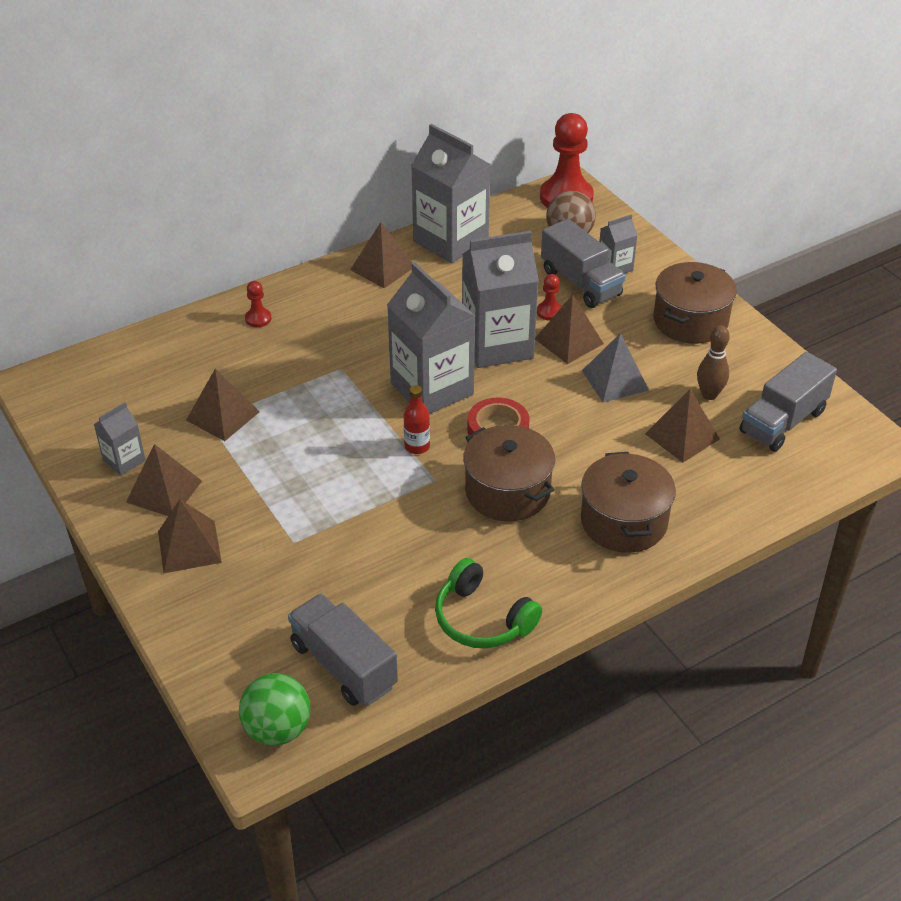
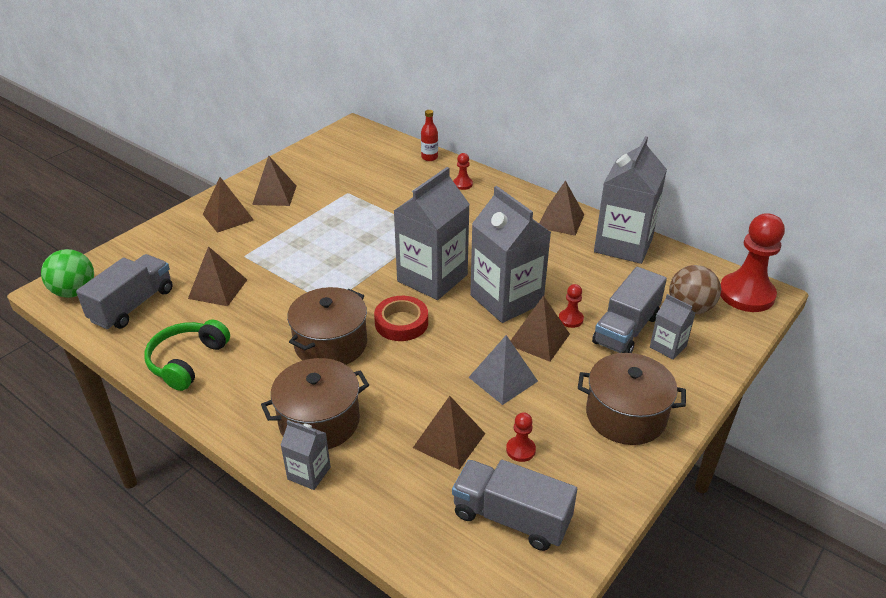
camera: 70 degrees right, 5 degrees down
grey carton [94,402,146,476] -> grey carton moved to [280,420,331,490]
brown pyramid [186,369,259,441] -> brown pyramid moved to [188,246,247,306]
red bottle [404,385,430,454] -> red bottle moved to [421,110,438,161]
brown bowling pin [697,326,730,400] -> red pawn [506,412,536,462]

